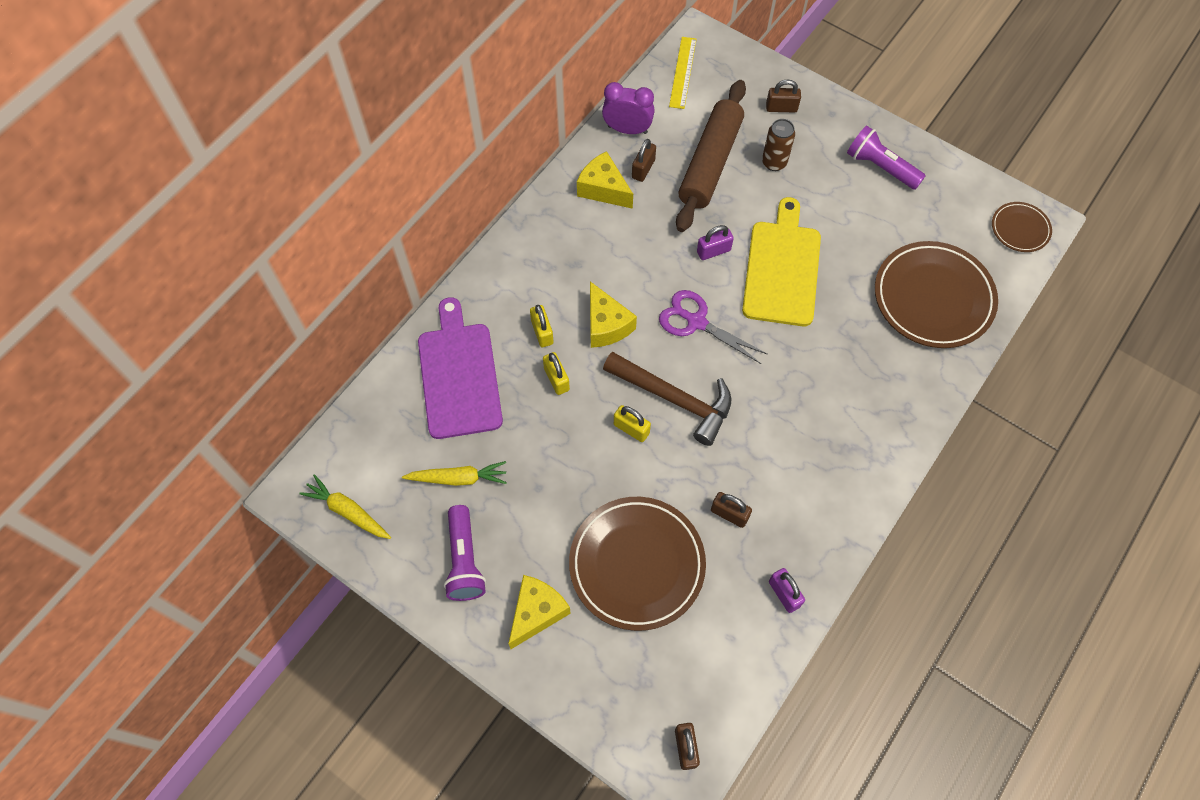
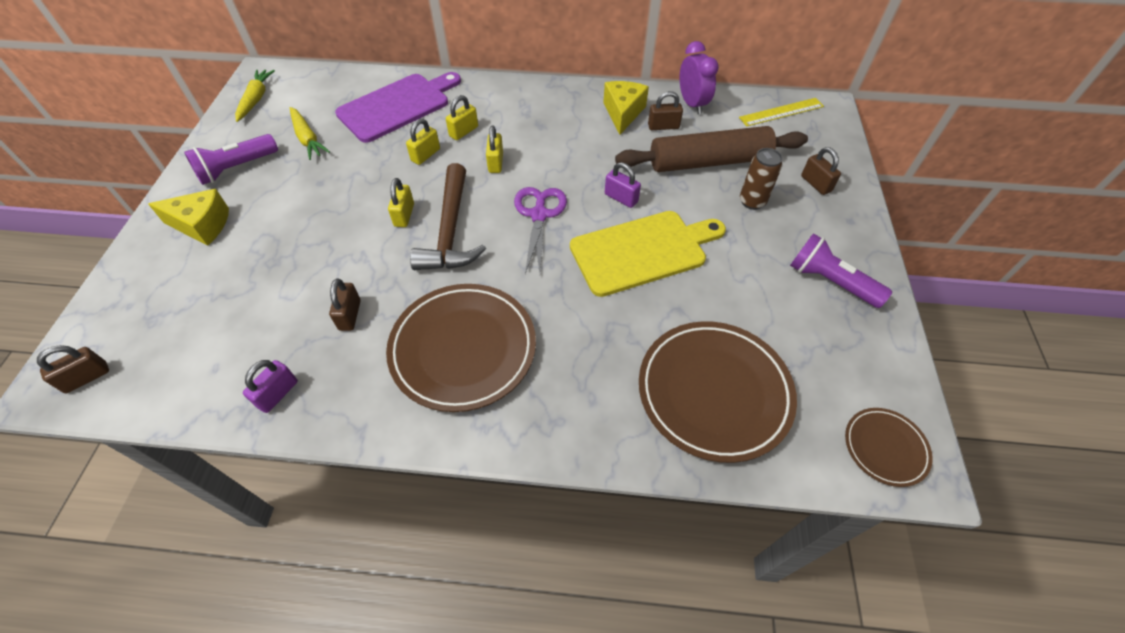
camera: 60 degrees right, 10 degrees down
brown plate [569,497,706,631] -> brown plate moved to [386,284,536,412]
yellow cheese [590,281,637,348] -> yellow padlock [486,126,503,173]
purple flashlight [847,125,926,190] -> purple flashlight turned 60 degrees counterclockwise [790,233,892,308]

